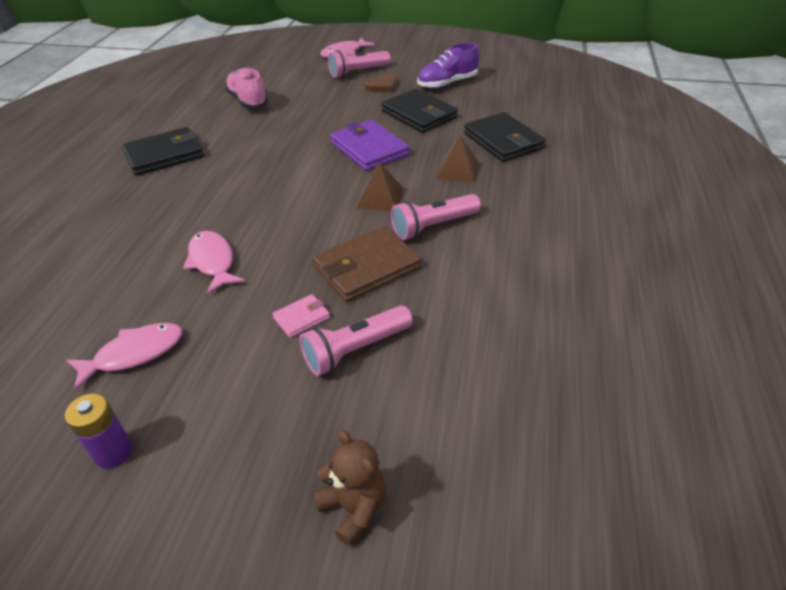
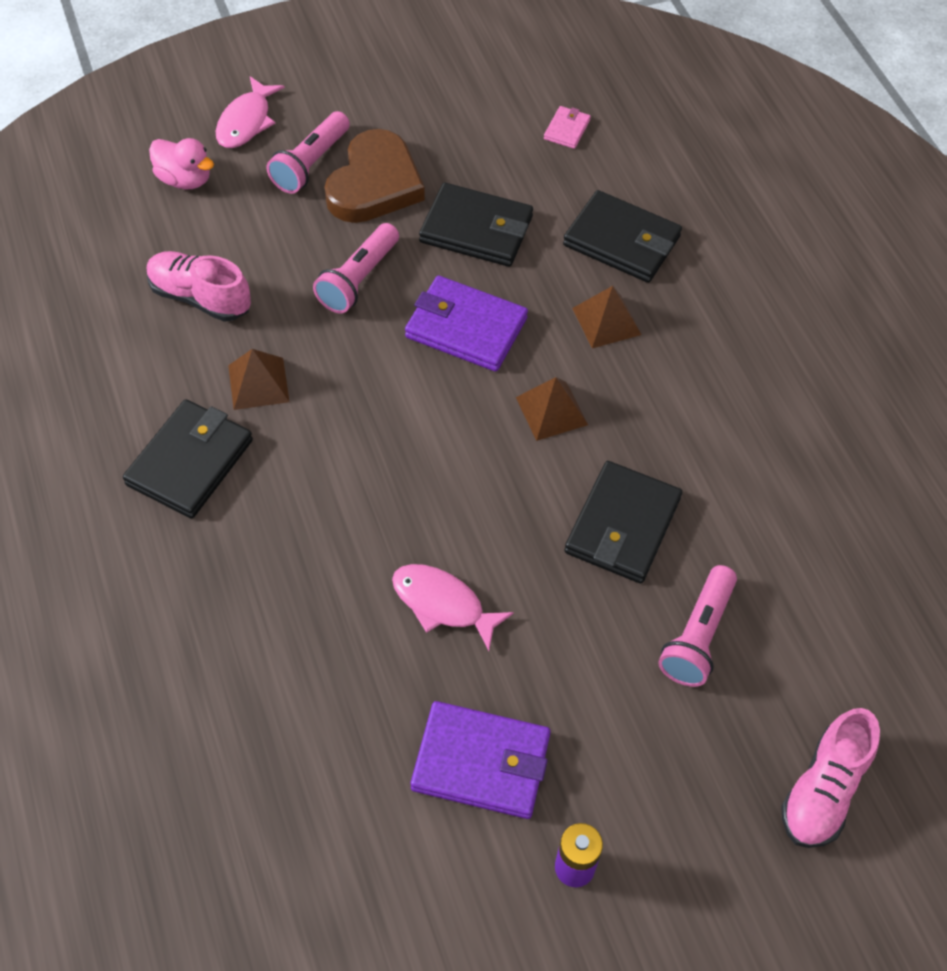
camera: 35 degrees left, 15 degrees up
pink fish [66,323,182,391] -> purple wallet [411,701,551,819]
pink wallet [272,294,330,338] -> pink wallet moved to [544,106,591,149]
brown wallet [312,226,421,302] -> black wallet [564,461,682,584]
brown teddy bear [313,429,386,547] -> pink shoe [781,708,880,848]
brown heart [365,73,397,92] -> brown heart [324,129,425,223], size x1.96
pink flashlight [391,194,481,240] -> pink flashlight moved to [313,223,399,313]
purple shoe [417,43,479,89] -> none
none -> pink duck [149,138,214,189]
none -> brown pyramid [228,349,290,410]

